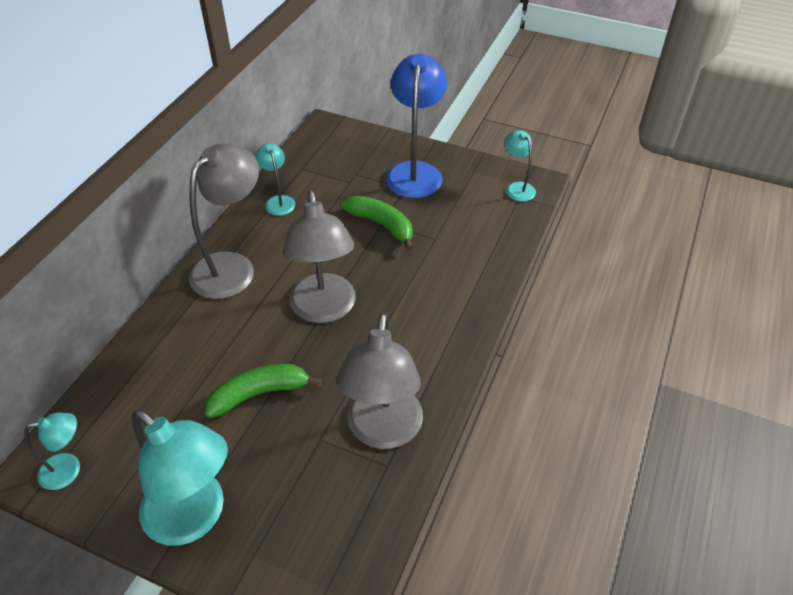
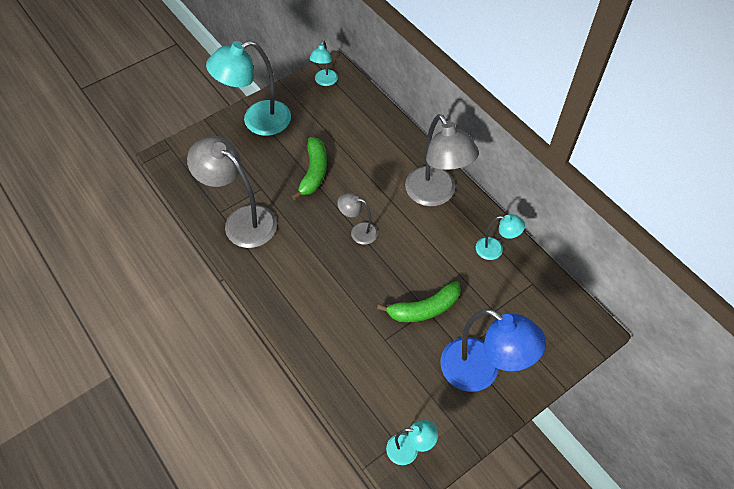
camera: 120 degrees right, 10 degrees up
grey lamp [283,191,356,323] -> grey lamp [337,193,378,245], size x0.51

